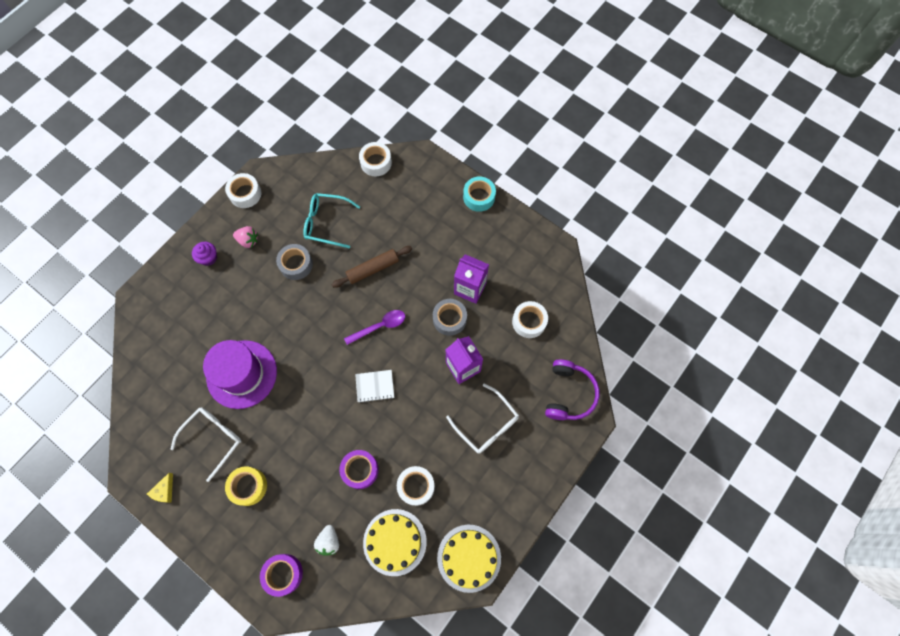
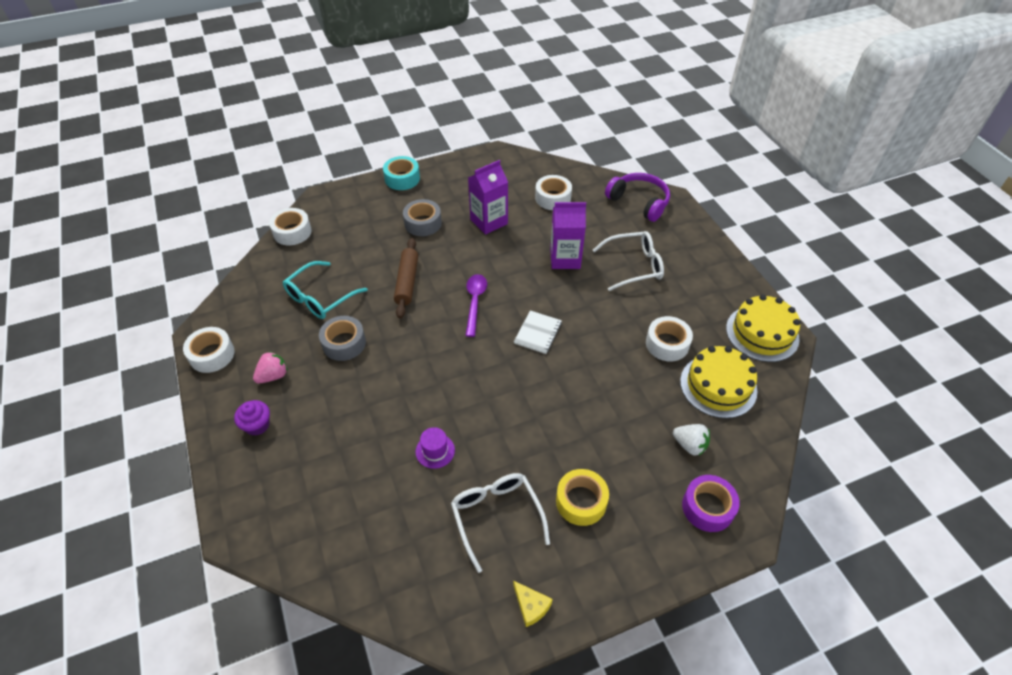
camera: 60 degrees left, 20 degrees down
purple hat [203,340,277,409] -> purple hat [416,427,455,469], size x0.41
purple tape [340,450,379,489] -> none
grey tape [433,299,467,336] -> grey tape moved to [403,199,442,236]

